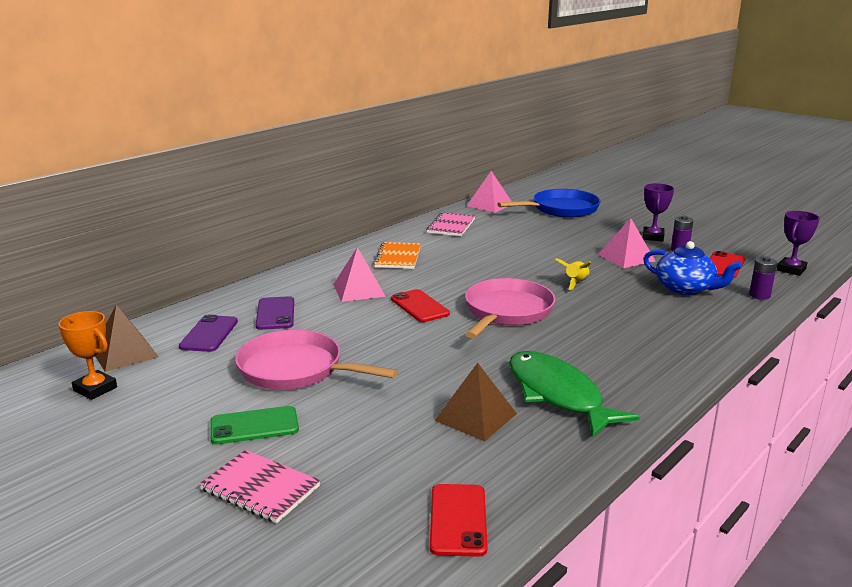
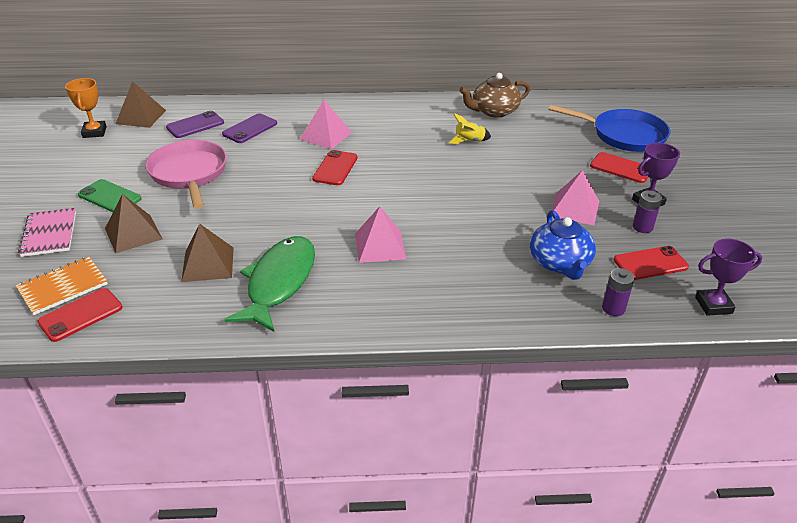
camera: 45 degrees right, 15 degrees up
orange notebook [373,242,421,269] -> orange notebook moved to [16,256,108,315]
pink notebook [426,212,475,236] -> brown teapot [459,73,530,117]
pink pan [465,278,555,339] -> none
pink pyramid [467,171,512,213] -> pink pyramid moved to [355,206,406,263]
yellow rocket [555,258,591,290] -> yellow rocket moved to [449,113,491,144]
none -> brown pyramid [105,194,163,253]
none -> red phone [590,152,648,183]

